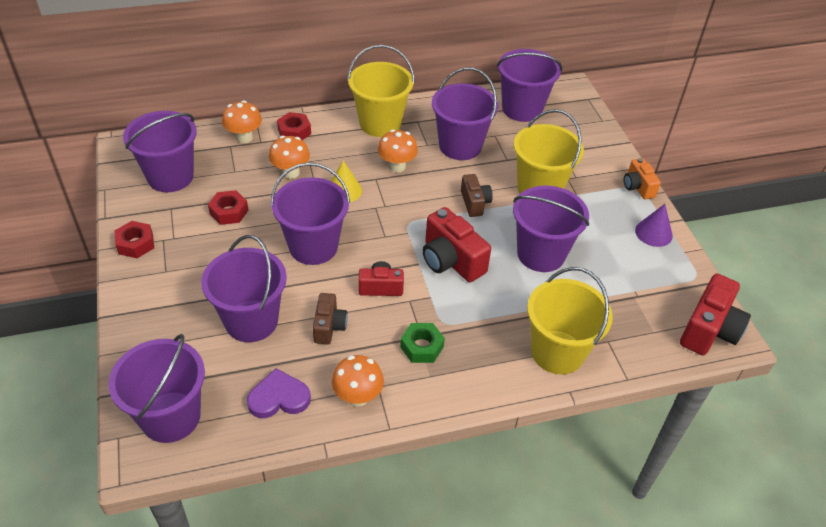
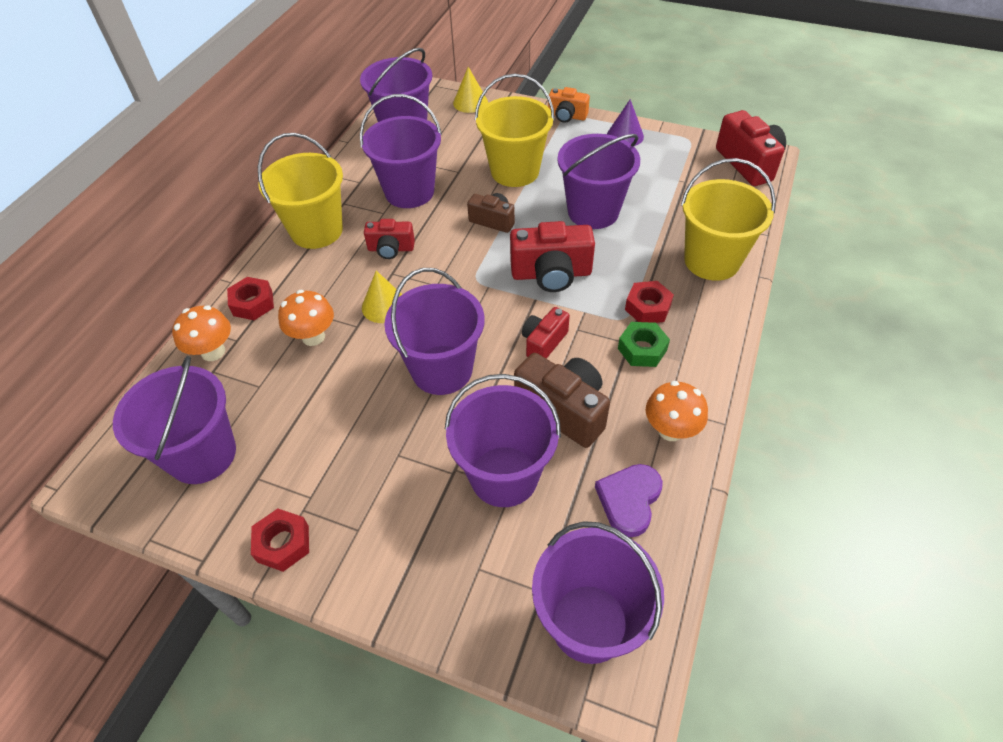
camera: 50 degrees left, 5 degrees up
red nut [208,190,248,225] -> red nut moved to [625,281,674,323]
brown camera [313,293,348,344] -> brown camera [514,353,610,448], size x1.66
orange mushroom [378,129,418,173] -> red camera [364,219,415,259]
none -> yellow cone [453,67,488,113]

